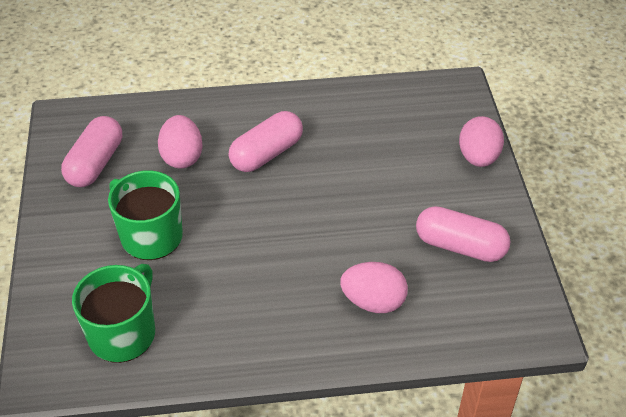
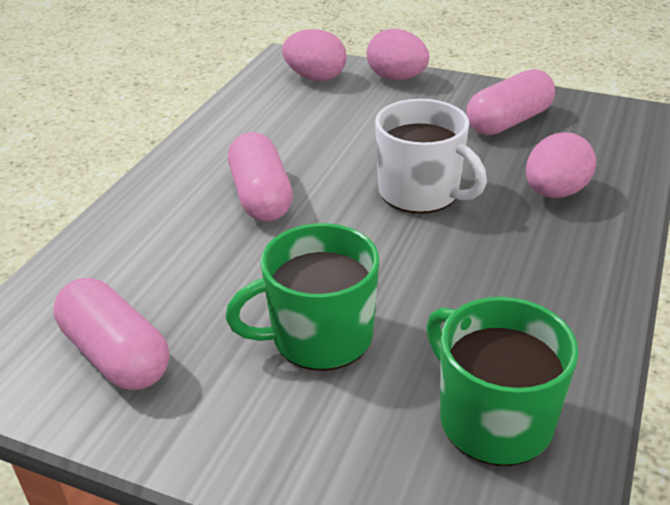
camera: 60 degrees left, 10 degrees down
pink egg [158,115,203,169] -> pink egg moved to [282,29,346,81]
none -> white mug [375,99,487,213]

